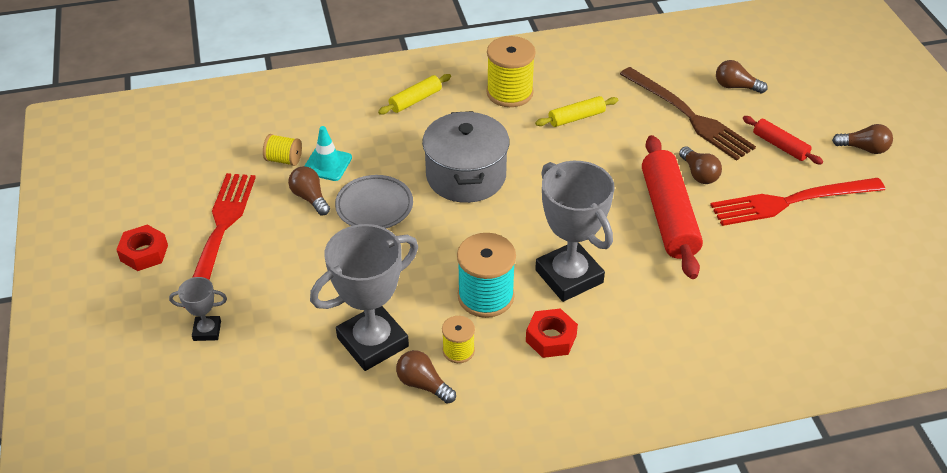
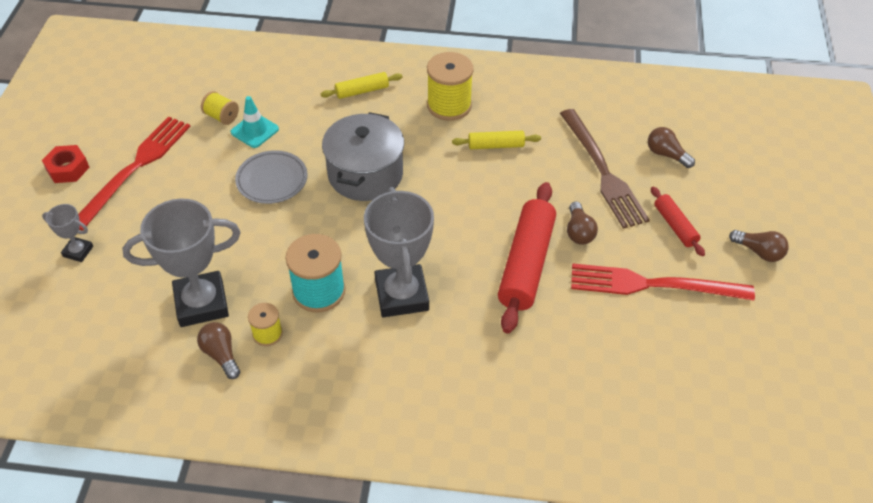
camera: 20 degrees right, 5 degrees up
brown light bulb [288,166,330,216] -> none
red nut [526,308,578,358] -> none

